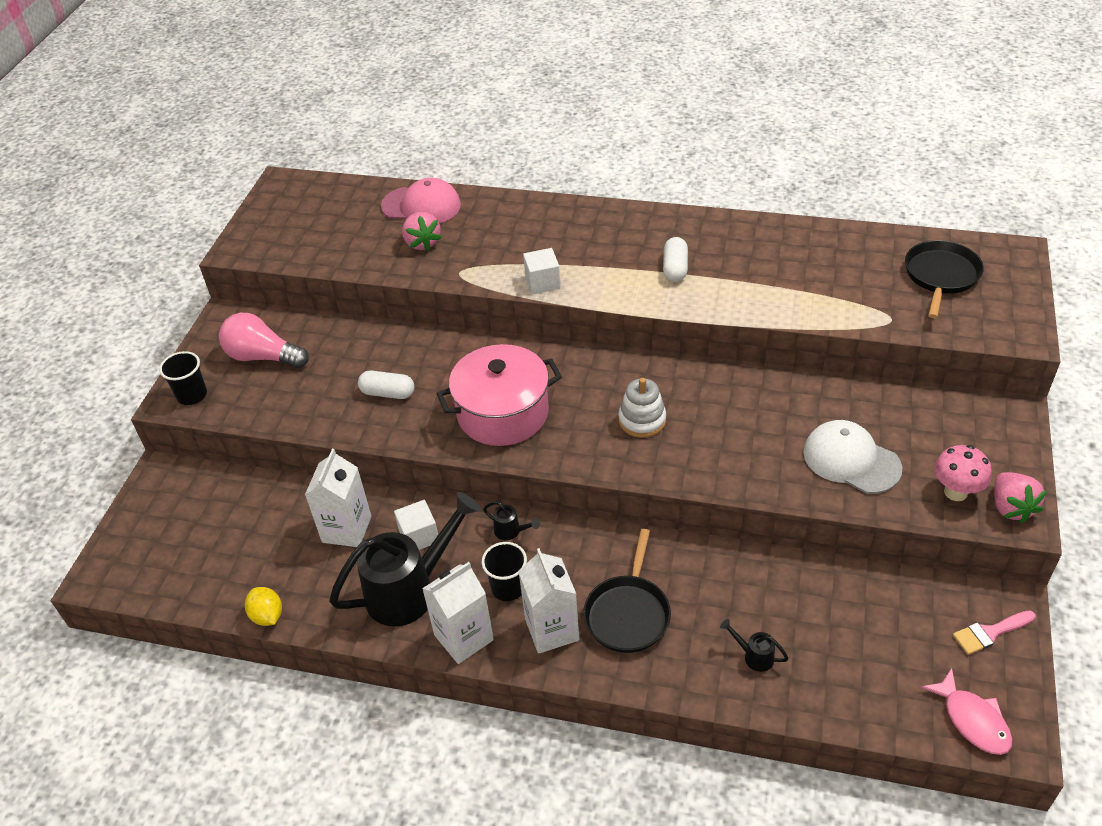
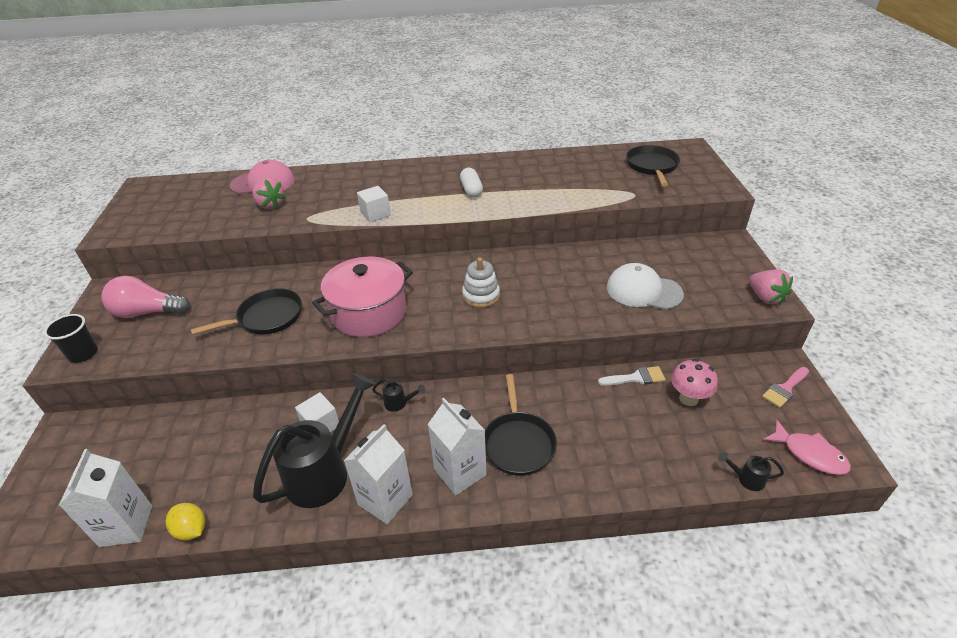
camera: 20 degrees left, 5 degrees down
white carton [305,449,371,547] -> white carton moved to [59,449,152,547]
white capsule [358,371,415,399] -> black pan [191,288,302,335]
black cup [482,542,527,601] -> none
black watering can [720,619,789,672] -> black watering can moved to [718,452,784,491]
pink mushroom [934,445,992,501] -> pink mushroom moved to [671,359,718,406]
none -> white brush [598,366,666,386]

